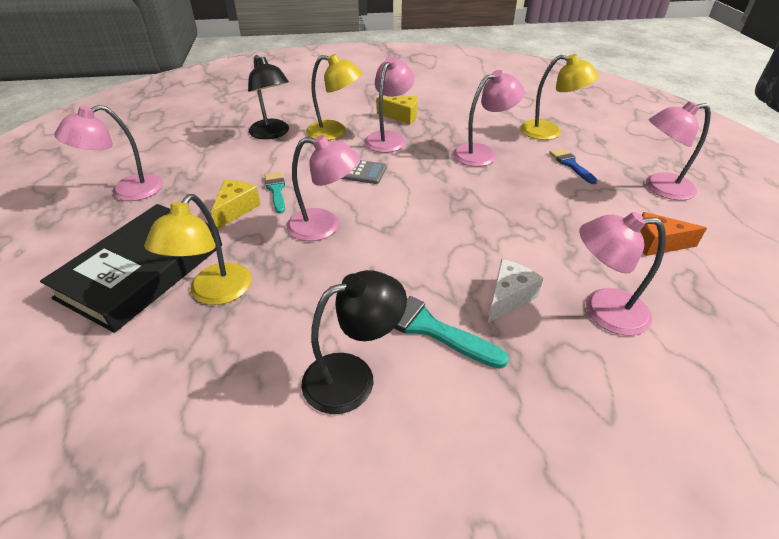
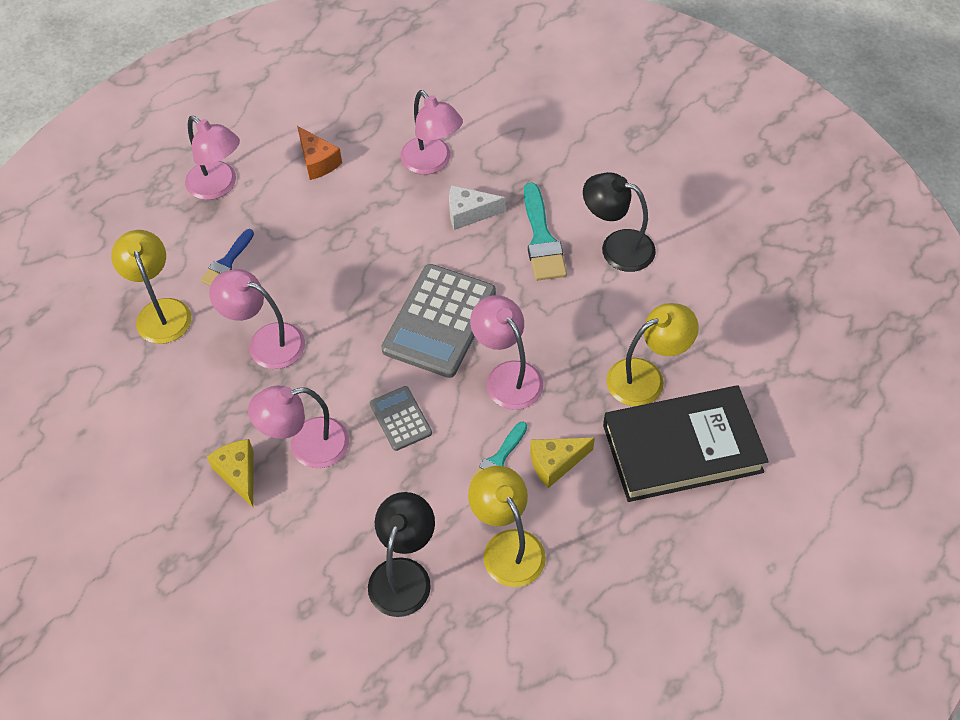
camera: 130 degrees left, 15 degrees up
pink lamp [54,105,163,201] -> none
yellow lamp [306,54,362,140] -> yellow lamp moved to [468,466,546,587]
none -> grey calculator [381,264,496,378]

